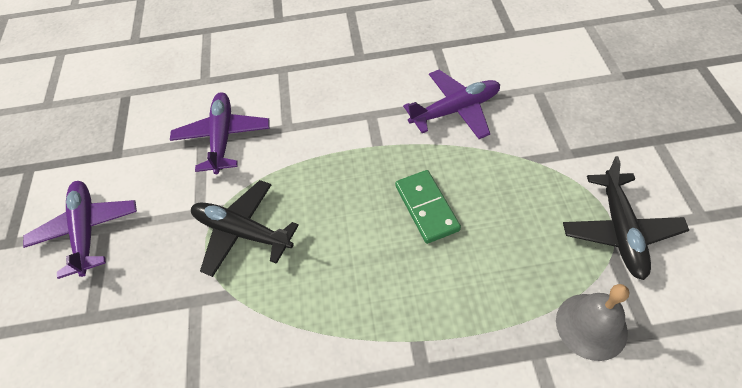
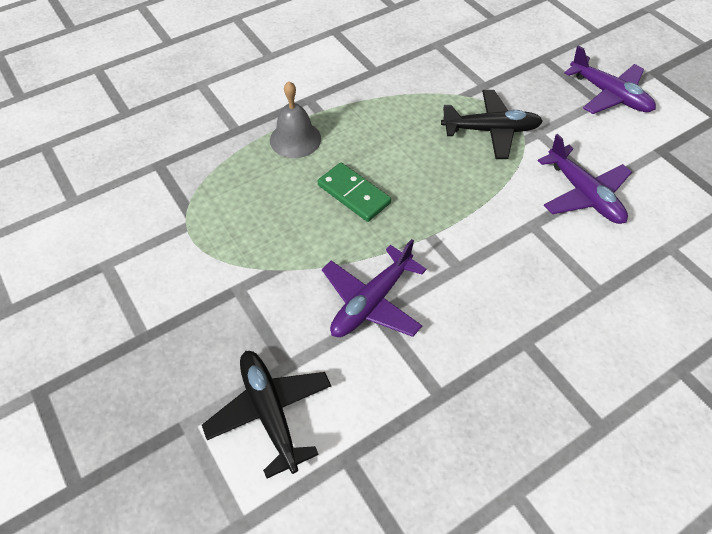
camera: 150 degrees right, 0 degrees up
grey bell [556,284,629,361] -> grey bell moved to [270,81,321,158]
black plane [563,156,689,280] -> black plane moved to [202,351,331,479]

